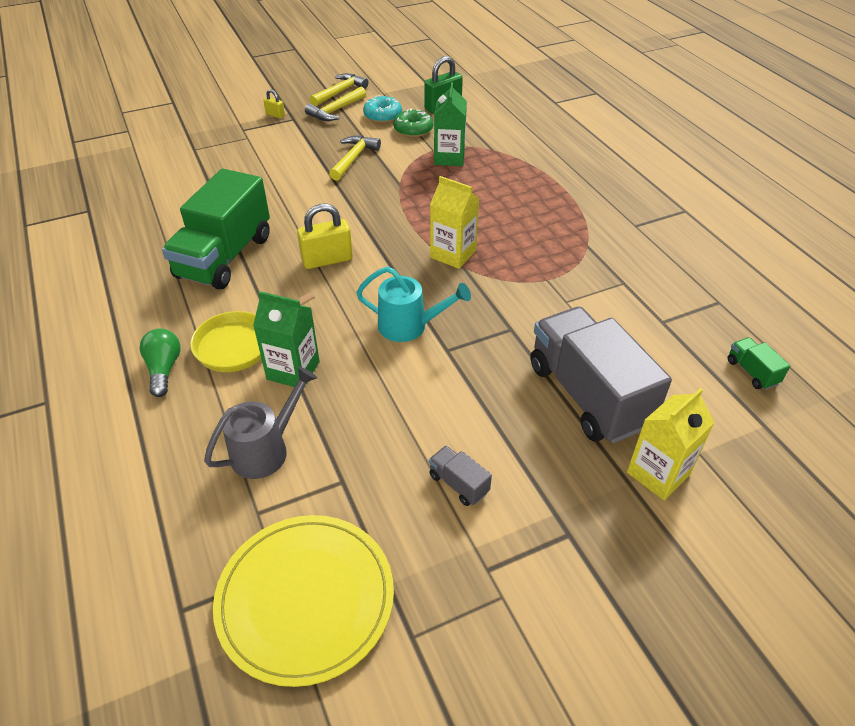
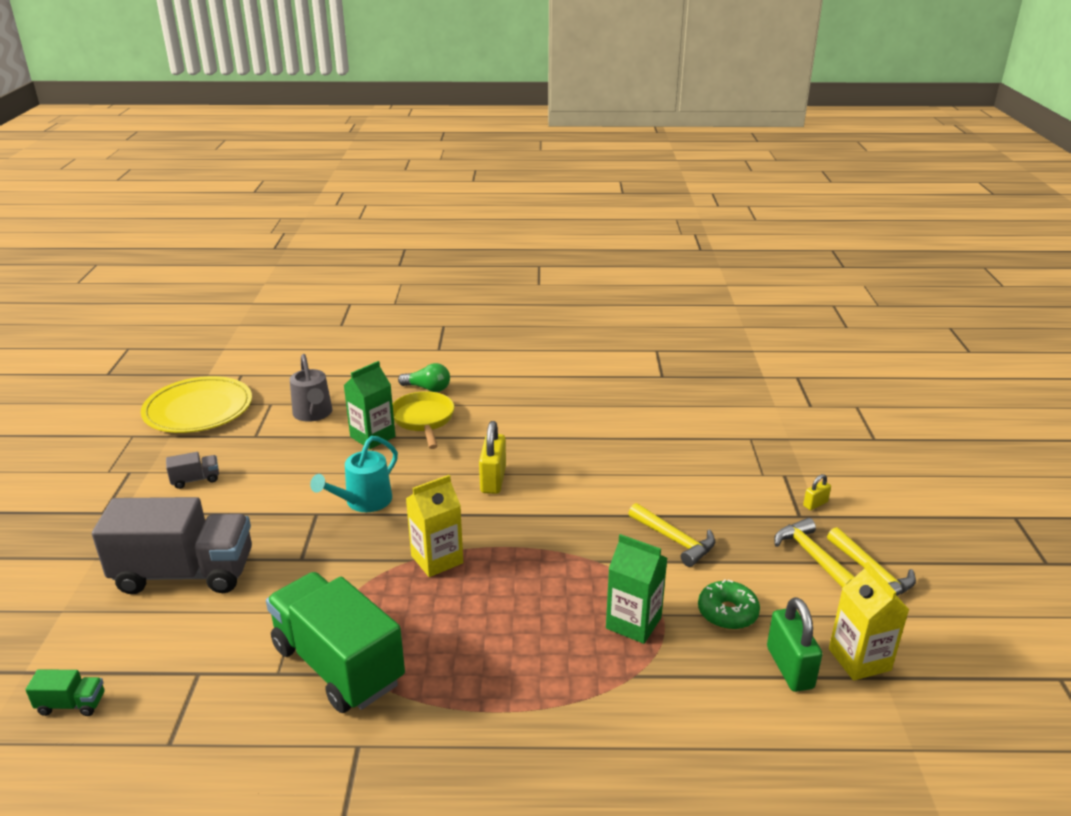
camera: 115 degrees right, 15 degrees down
green truck [162,169,270,290] -> green truck moved to [266,572,405,713]
turquoise donut [363,95,402,123] -> none
yellow carton [627,388,715,500] -> yellow carton moved to [829,562,909,681]

